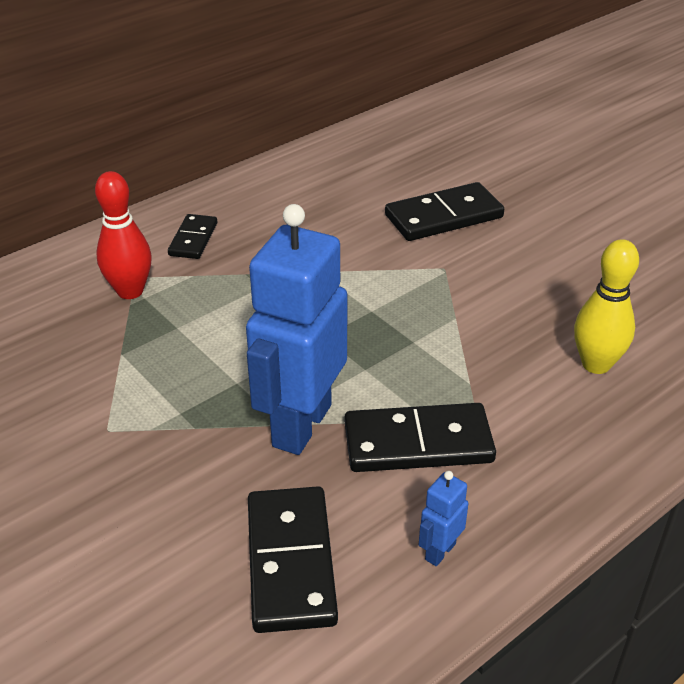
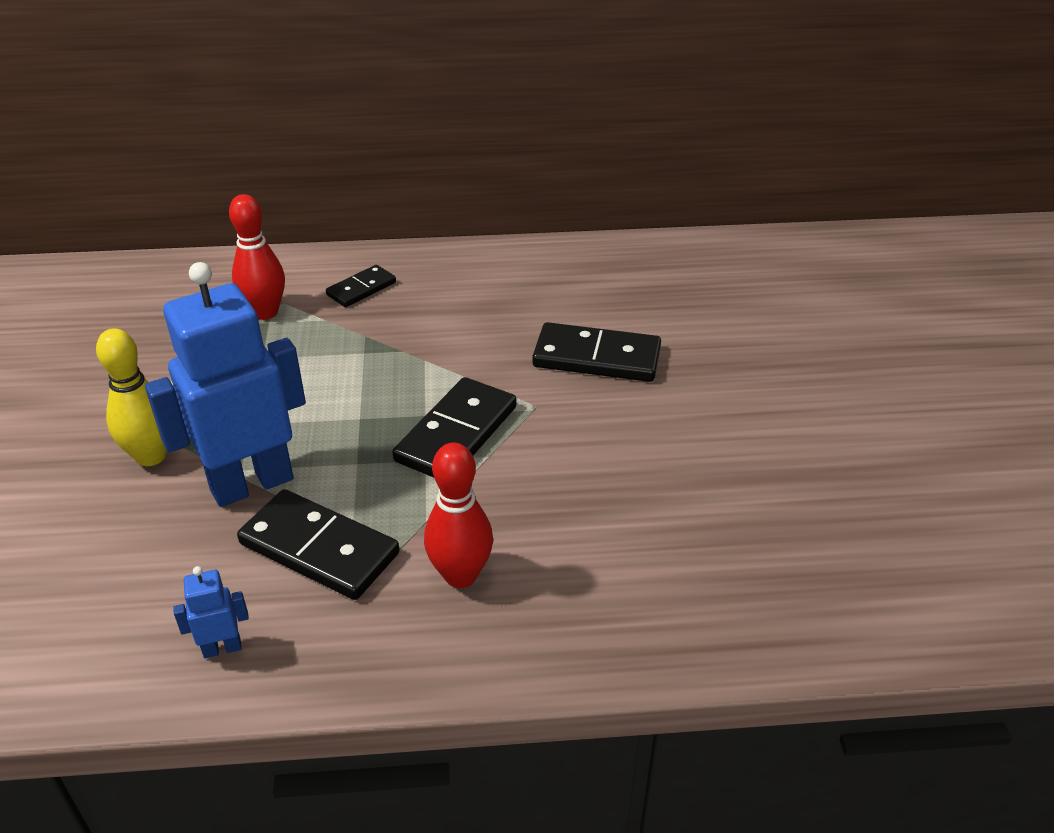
camera: 35 degrees right, 0 degrees up
black domino [248,486,338,633] -> black domino moved to [393,377,517,477]
yellow bowling pin [574,239,639,374] -> yellow bowling pin moved to [96,328,167,466]
none -> red bowling pin [424,443,493,588]

